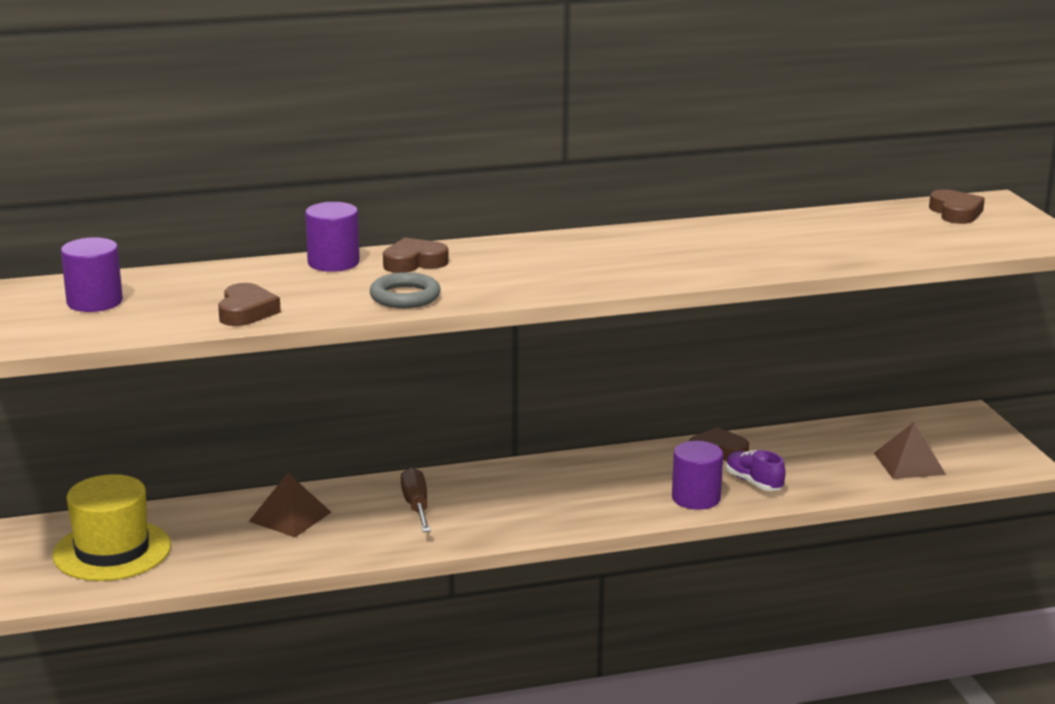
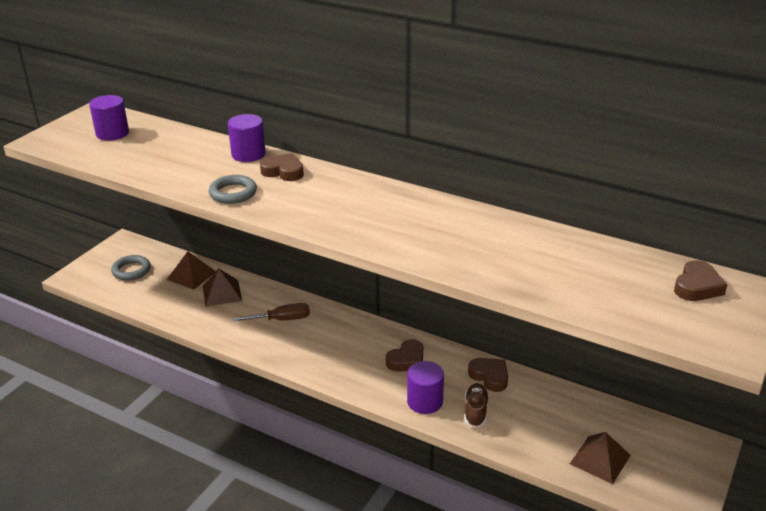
camera: 45 degrees right, 10 degrees up
yellow hat [52,474,171,581] -> grey ring [111,255,151,281]
brown heart [218,283,281,326] -> brown heart moved to [386,339,423,372]
brown screwdriver [401,467,431,532] -> brown screwdriver turned 45 degrees clockwise [233,303,310,321]
purple shoe [725,450,786,491] -> brown shoe [465,383,489,427]
none -> brown pyramid [167,251,216,290]

